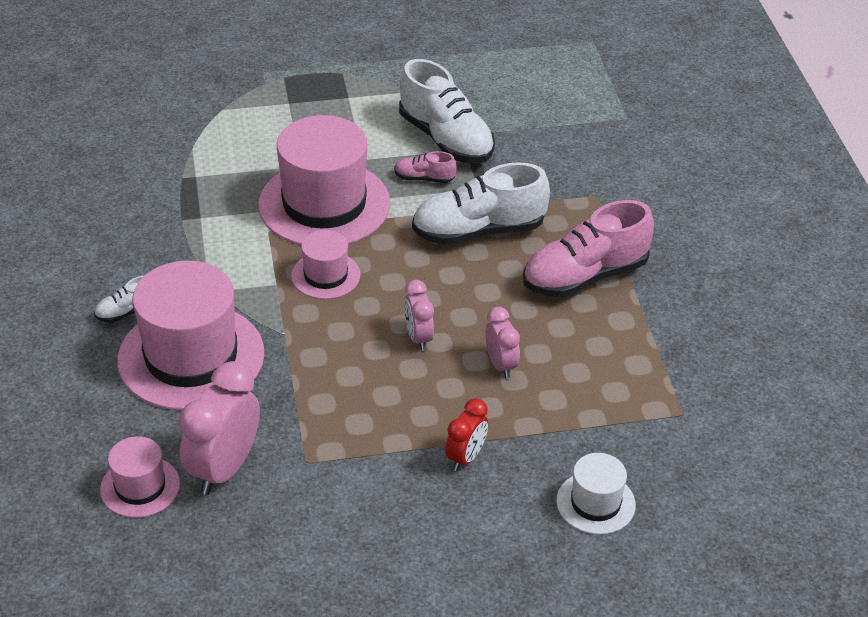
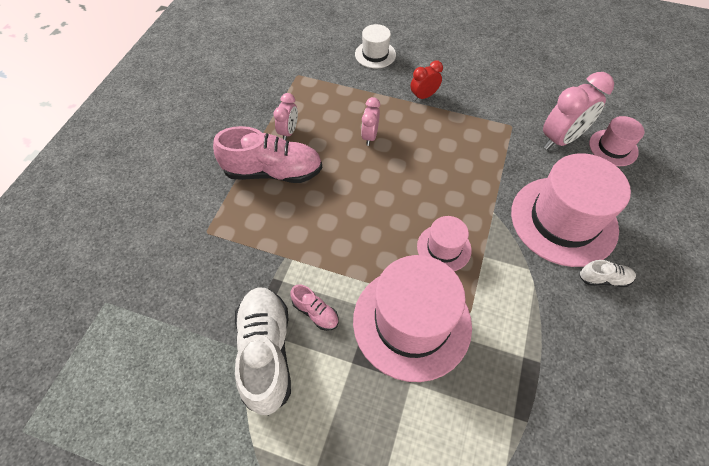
camera: 150 degrees left, 15 degrees up
pink clock [404,280,434,351] -> pink clock moved to [273,93,298,140]
white shoe [412,162,550,245] -> none

